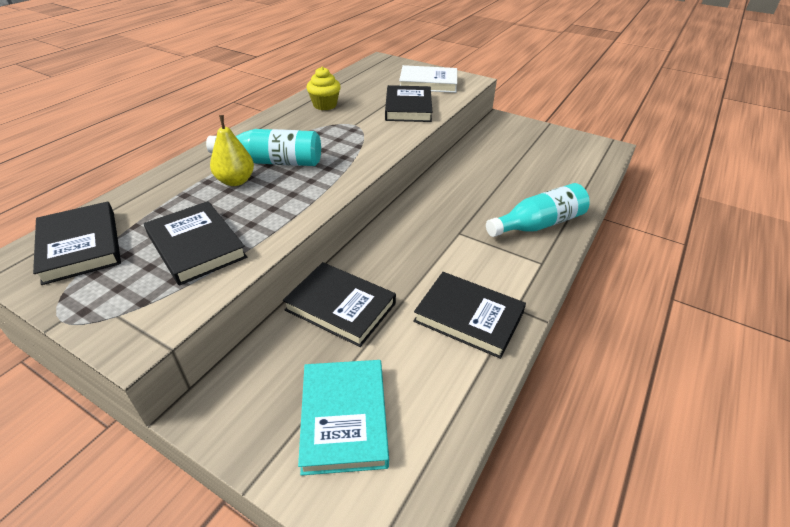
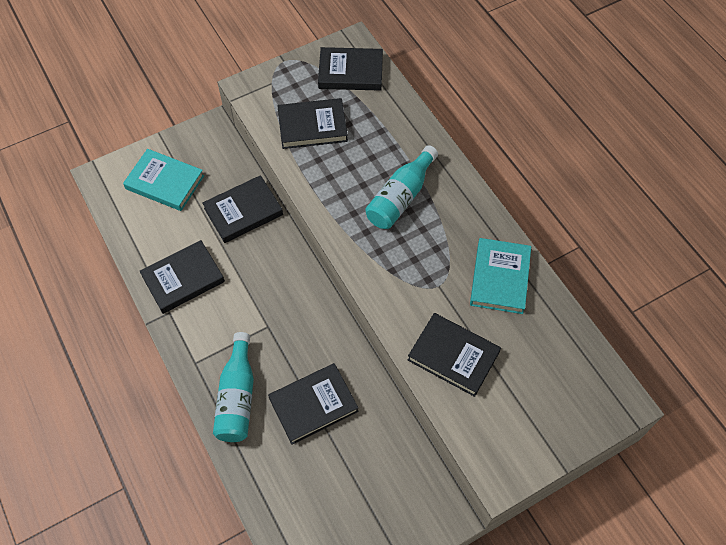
camera: 120 degrees right, 20 degrees up
yellow pear [210,115,254,186] -> none
yellow cupcake [306,67,341,110] -> turquoise book [470,238,531,314]
white book [399,65,457,93] -> none
none -> black book [268,363,359,445]

